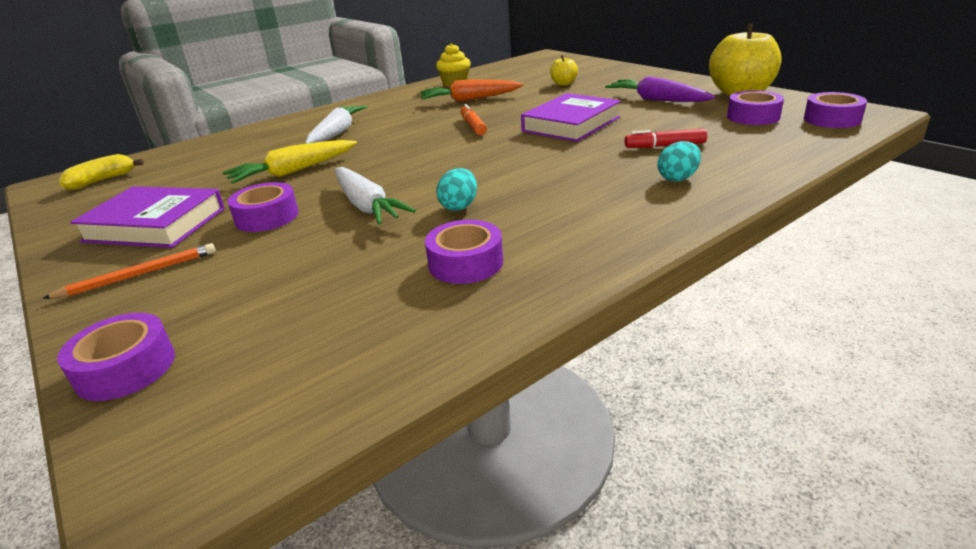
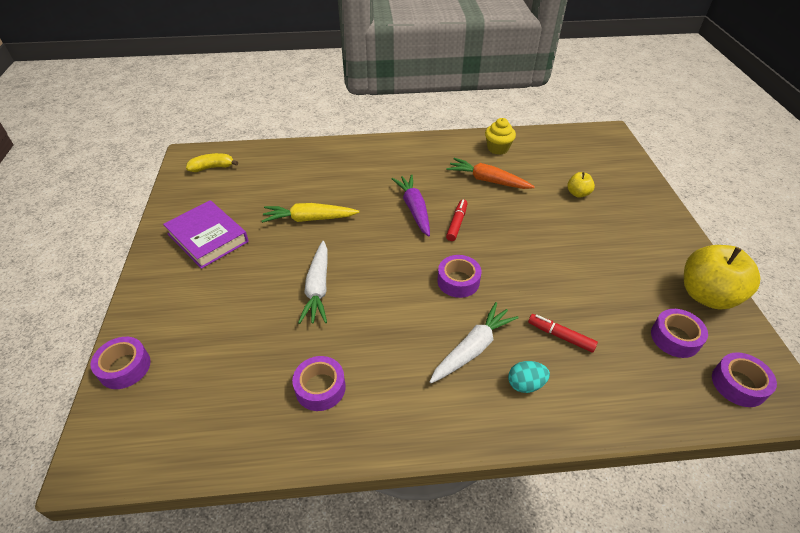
camera: 30 degrees right, 15 degrees up
orange pencil [42,243,216,299] -> none
purple tape [227,182,299,232] -> purple tape moved to [437,255,481,298]
white carrot [306,106,367,144] -> white carrot moved to [430,302,519,383]
turquoise egg [436,168,477,211] -> none
orange marker [461,104,487,135] -> red marker [446,199,468,241]
purple book [521,93,621,142] -> none
purple carrot [605,76,716,102] -> purple carrot moved to [392,174,430,237]

